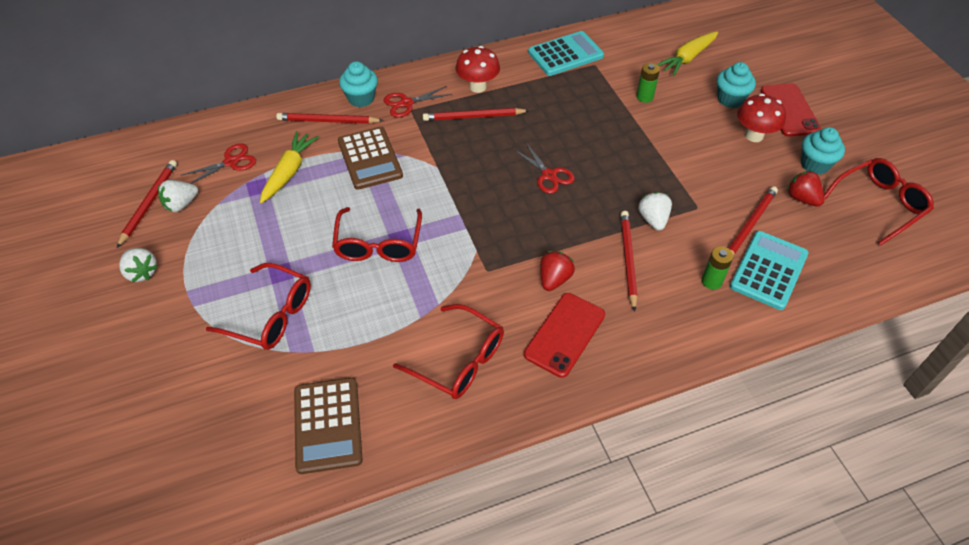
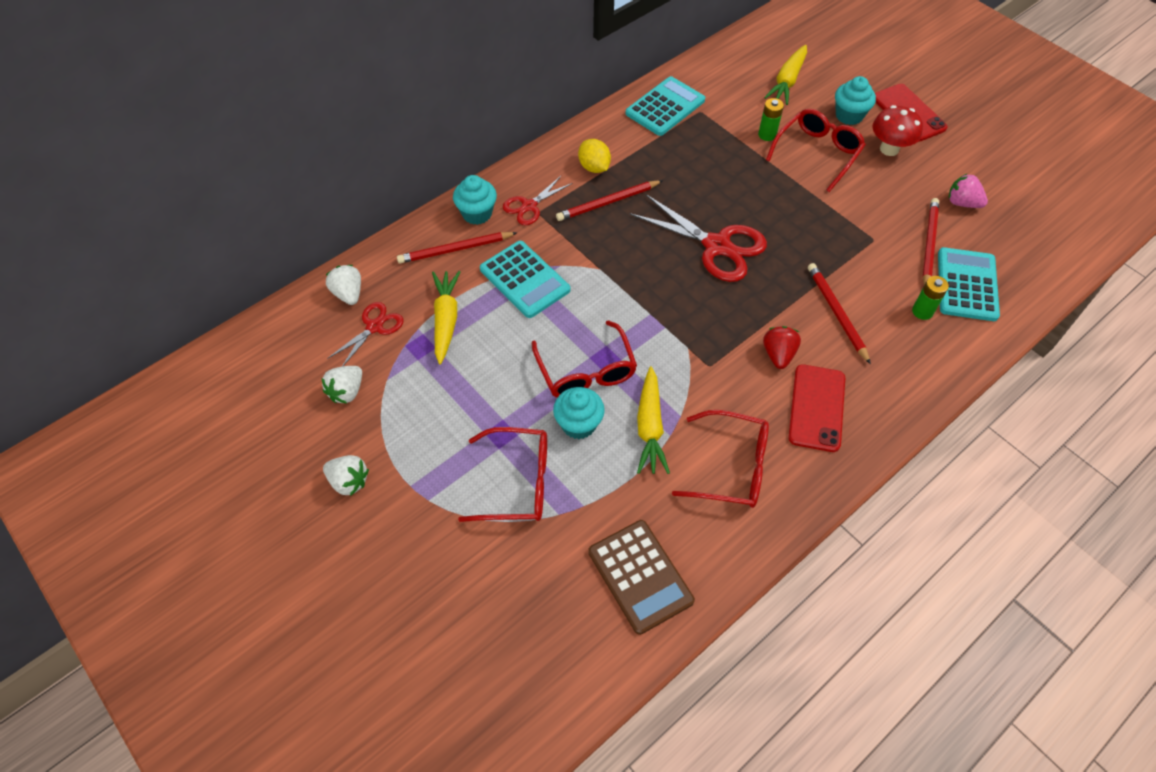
camera: 20 degrees left, 5 degrees up
red pencil [117,160,177,248] -> none
brown calculator [338,127,403,190] -> turquoise calculator [480,241,570,318]
red mushroom [455,46,500,93] -> yellow lemon [578,139,611,173]
red scissors [513,143,575,194] -> red scissors [629,194,767,282], size x1.78
white strawberry [638,192,672,231] -> white strawberry moved to [326,265,361,305]
red strawberry [787,170,824,207] -> pink strawberry [949,174,988,208]
turquoise cupcake [801,127,845,175] -> turquoise cupcake moved to [553,387,605,439]
red glasses [824,158,934,246] -> red glasses moved to [766,109,866,192]
none -> yellow carrot [637,366,670,474]

